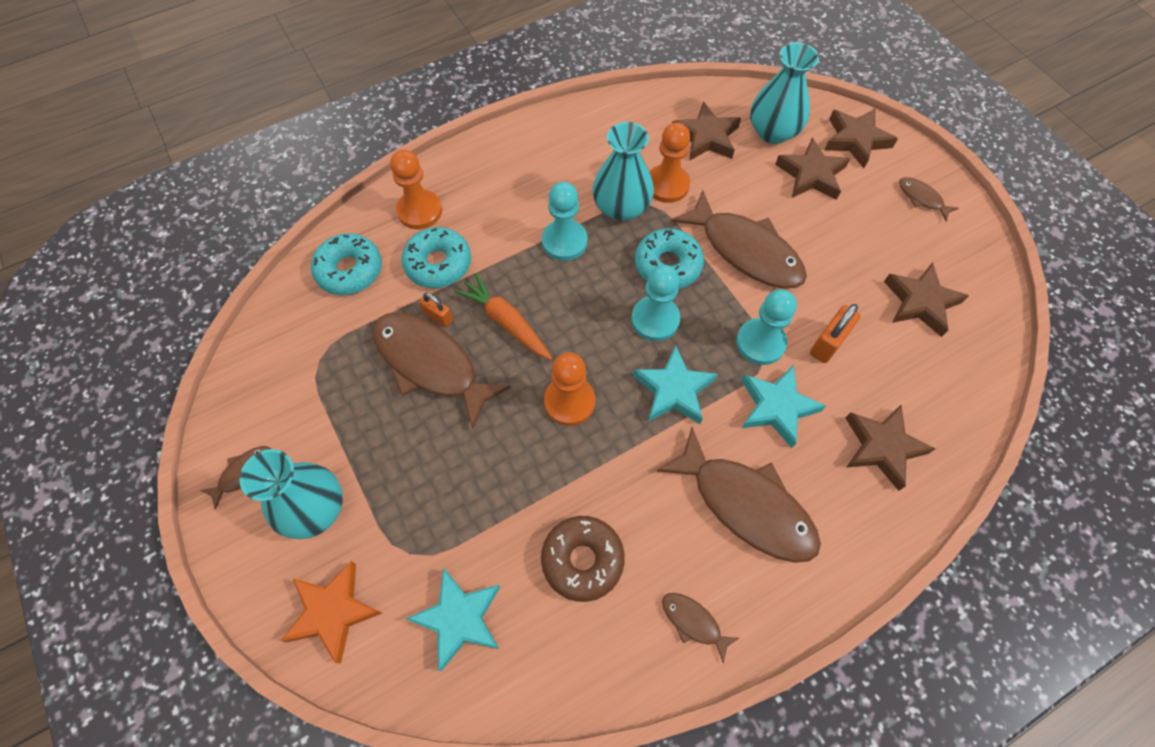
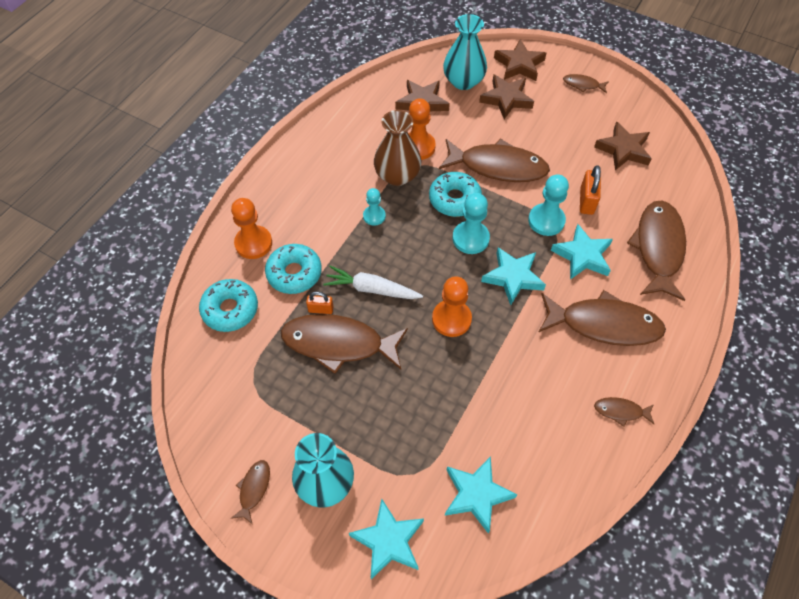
camera: 30 degrees left, 5 degrees down
orange star [281,561,382,664] -> turquoise star [349,499,424,579]
orange carrot [454,273,552,360] -> white carrot [323,266,423,299]
brown donut [541,516,625,602] -> none
turquoise pawn [542,182,587,261] -> turquoise pawn [363,188,386,226], size x0.62
turquoise vase [592,122,654,221] -> brown vase [374,110,422,186]
brown star [846,405,935,491] -> brown fish [627,200,686,301]

